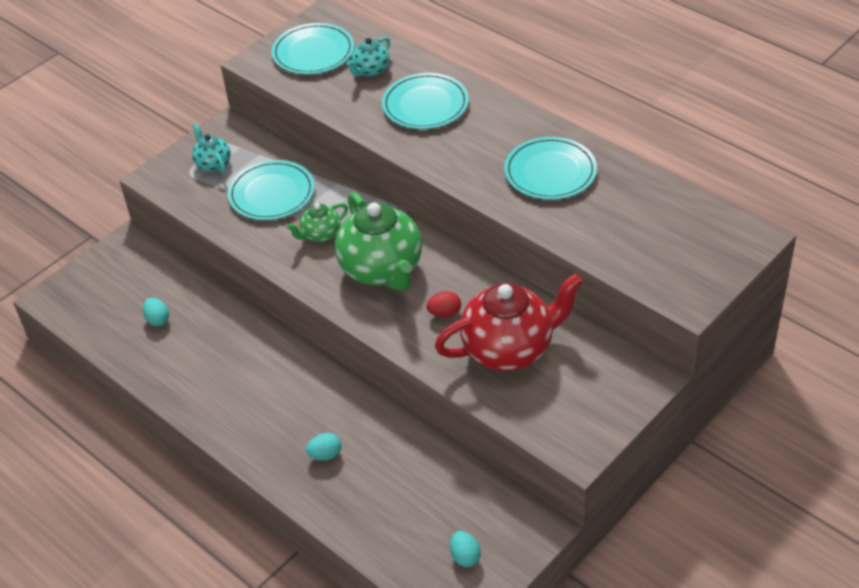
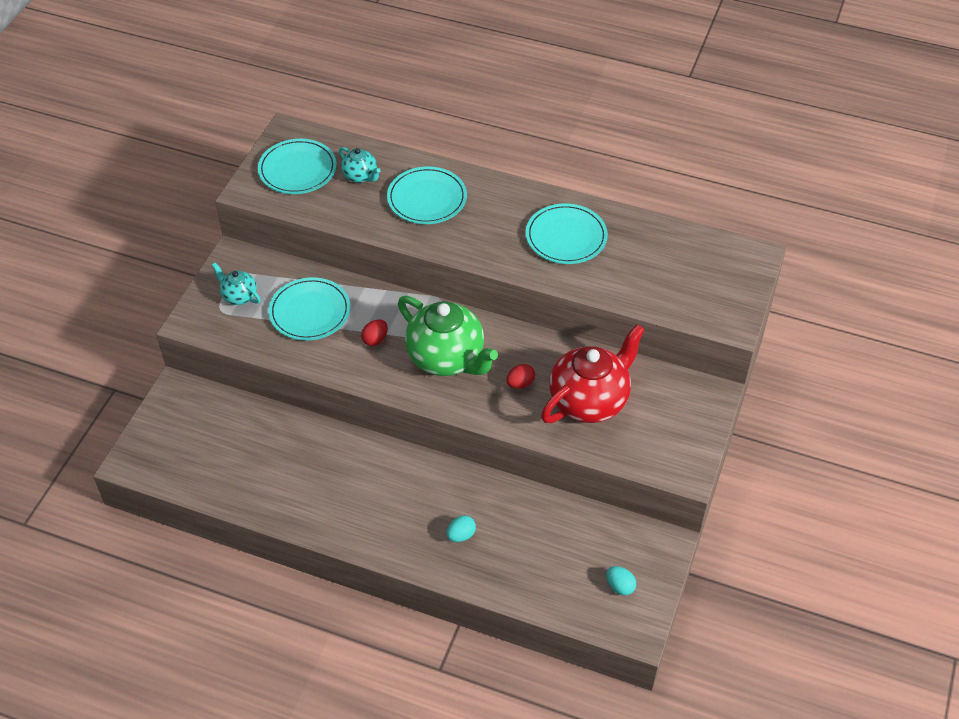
camera: 25 degrees left, 5 degrees up
turquoise egg [143,298,169,326] -> none
green teapot [286,203,348,242] -> red egg [361,320,388,346]
turquoise teapot [346,37,390,77] -> turquoise teapot turned 60 degrees counterclockwise [339,147,380,183]

